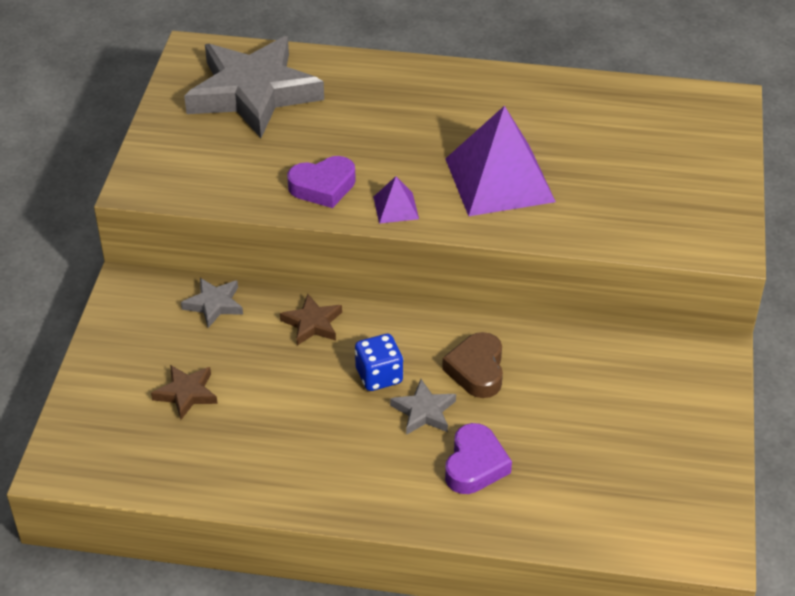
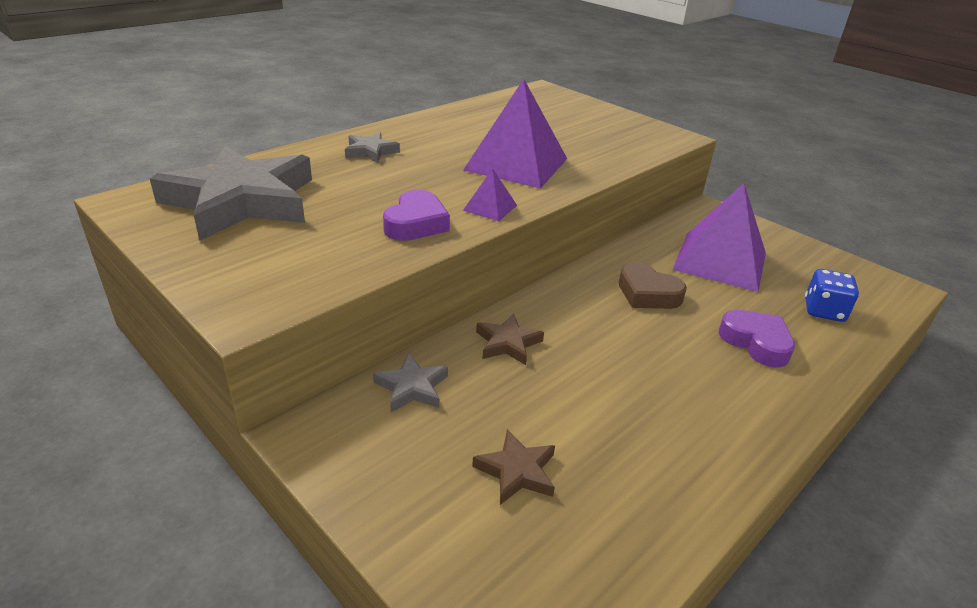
camera: 55 degrees left, 10 degrees down
blue dice [355,334,403,391] -> blue dice moved to [805,269,859,322]
grey star [390,379,456,435] -> grey star moved to [345,132,400,163]
none -> purple pyramid [672,183,766,292]

